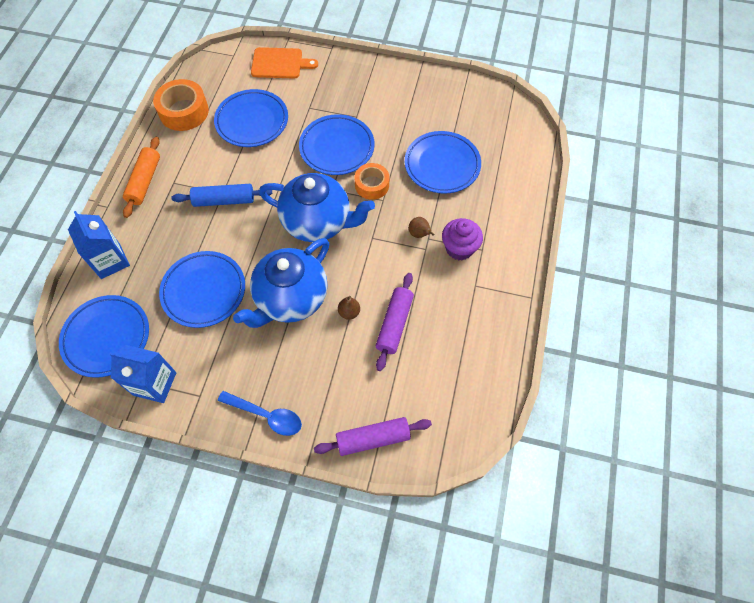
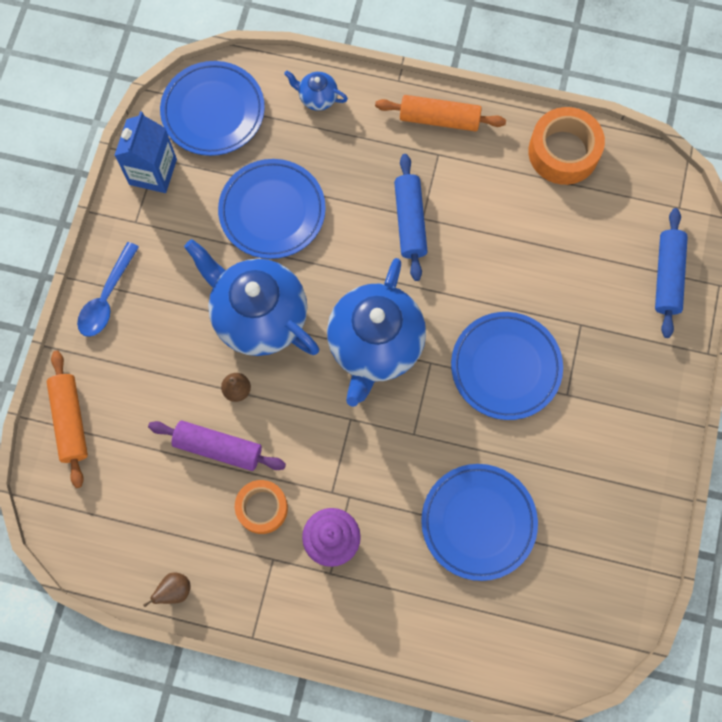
camera: 90 degrees right, 10 degrees up
blue carton [68,211,130,279] -> blue teapot [284,71,348,111]
blue plate [214,89,288,147] -> none
orange cutting board [251,47,318,78] -> blue rolling pin [655,208,688,338]
purple rolling pin [314,417,432,456] -> orange rolling pin [47,351,88,488]
orange tape [355,163,389,200] -> orange tape moved to [235,480,288,534]
brown pear [409,217,434,238] -> brown pear moved to [143,572,190,607]

